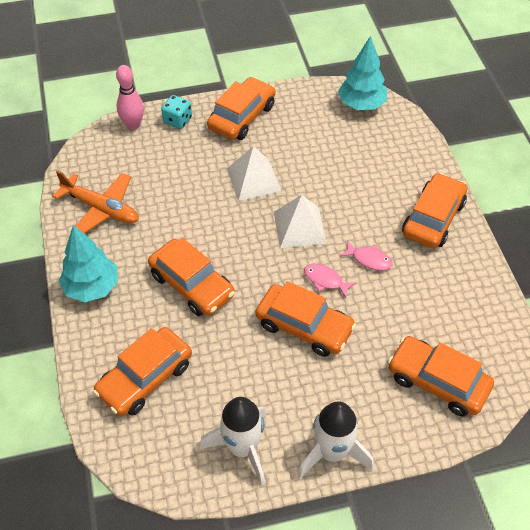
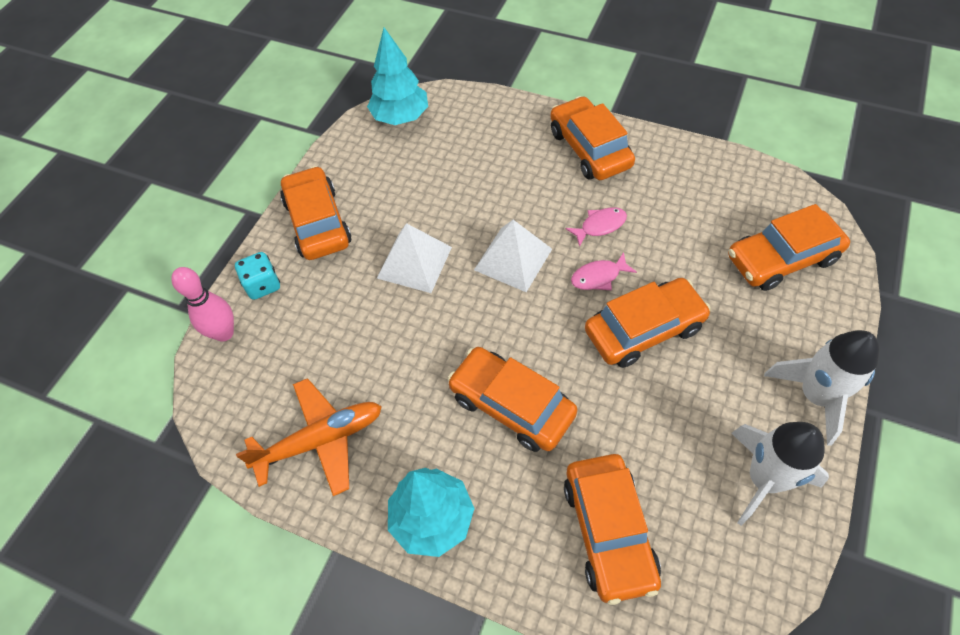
camera: 50 degrees left, 5 degrees up
orange car [148,238,235,316] -> orange car turned 135 degrees counterclockwise [447,347,577,452]

